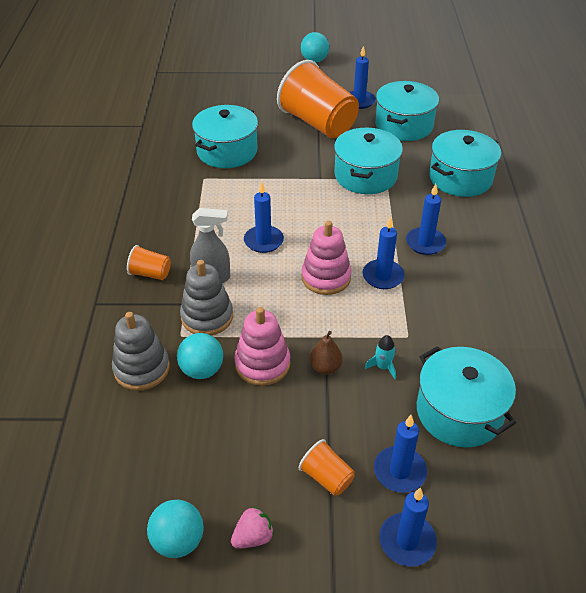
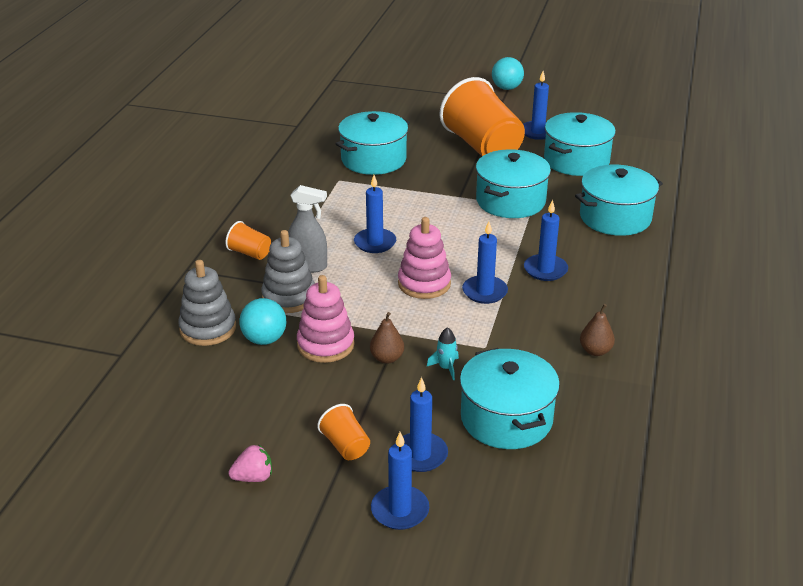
camera: 15 degrees right, 10 degrees down
turquoise ball [147,500,204,558] -> none
none -> brown pear [580,304,615,356]

